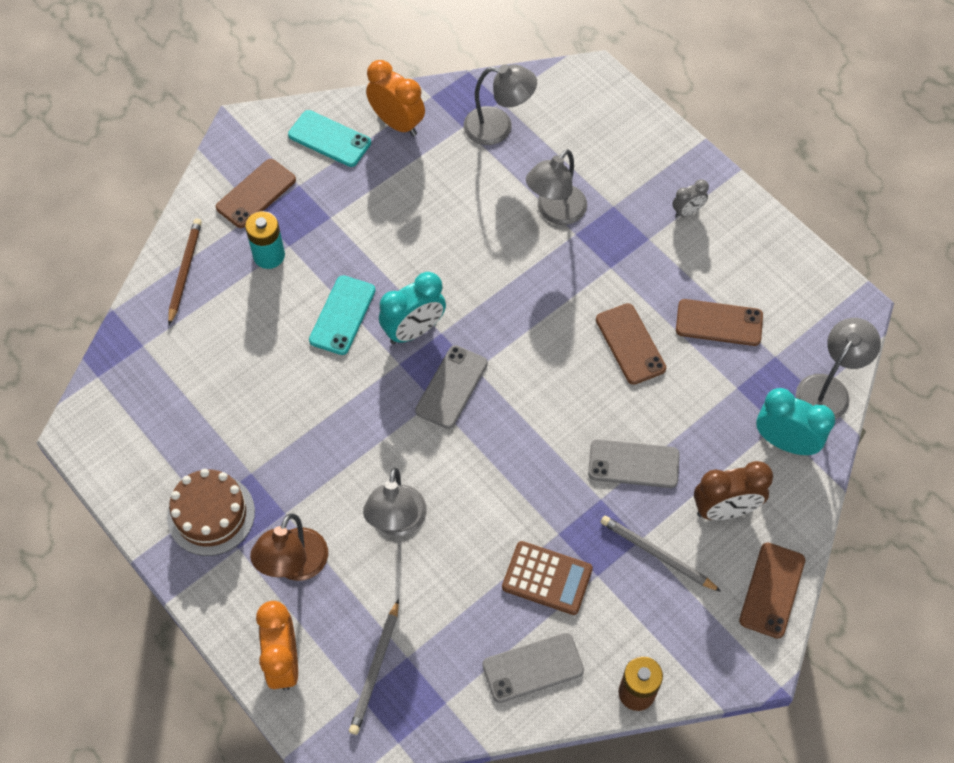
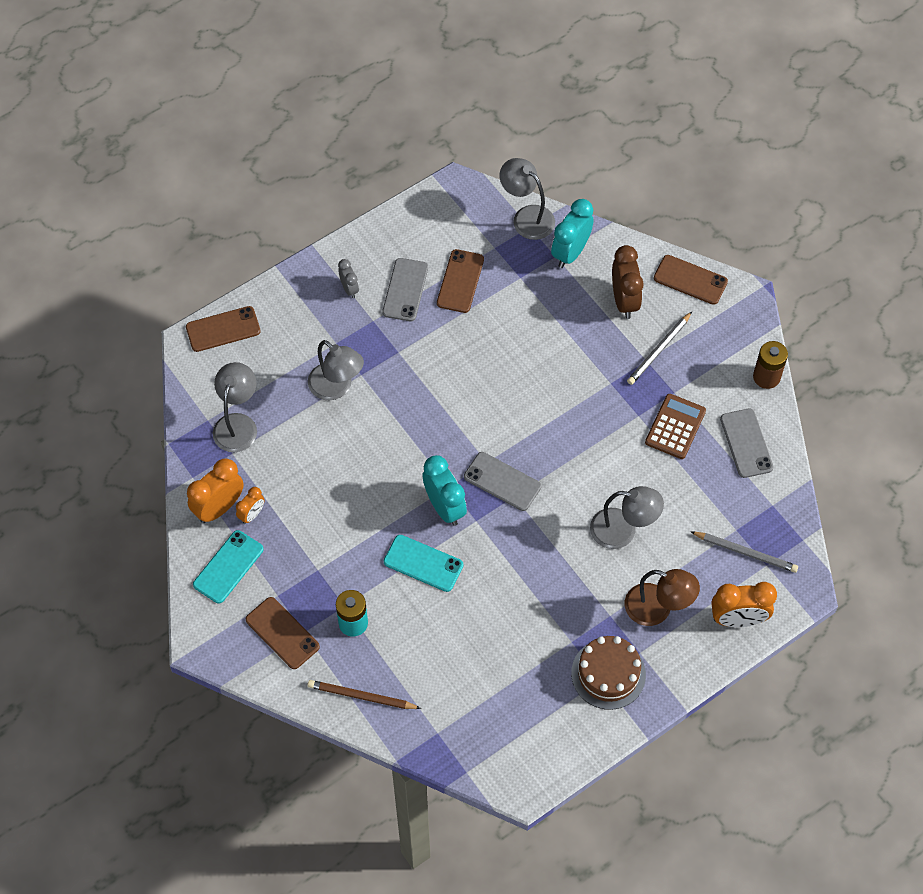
camera: 85 degrees left, 0 degrees up
grey phone [588,439,680,488] -> grey phone moved to [382,258,428,321]
brown phone [596,303,666,385] -> brown phone moved to [186,306,261,352]
none -> orange clock [236,487,265,524]

